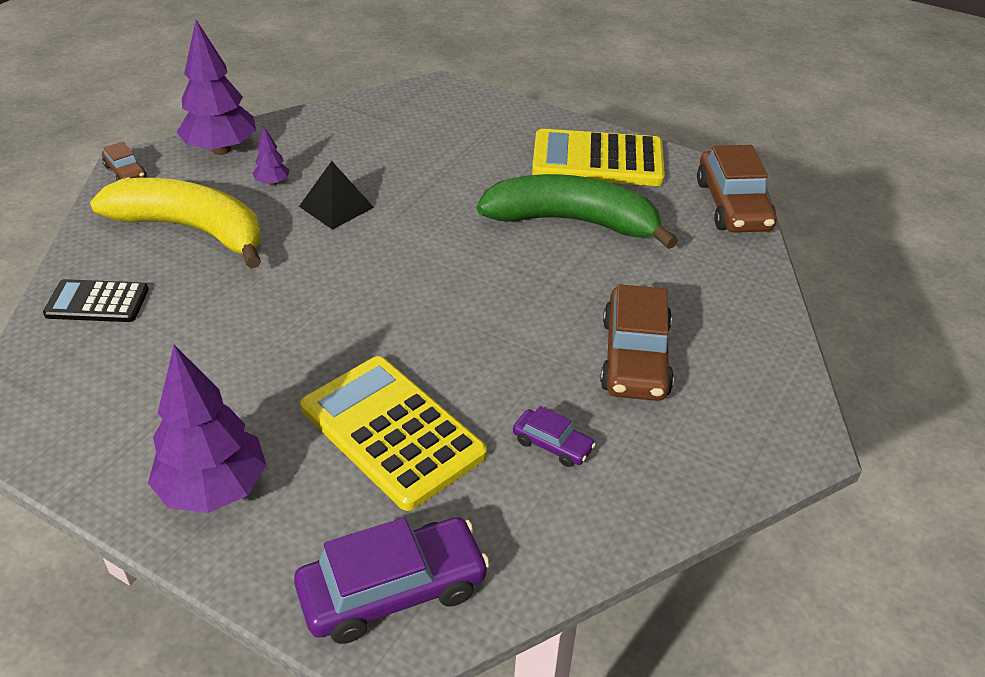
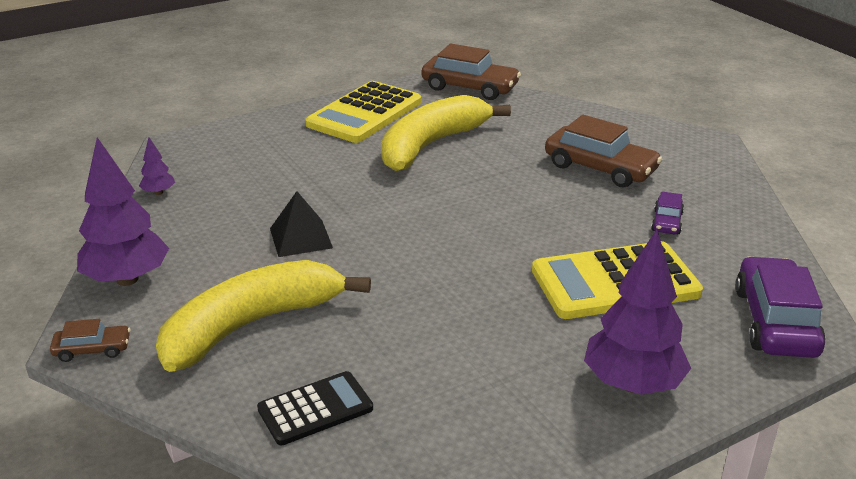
camera: 60 degrees left, 10 degrees down
black calculator [43,279,149,322] -> black calculator turned 150 degrees counterclockwise [257,371,373,445]
purple tree [253,127,290,186] -> purple tree moved to [139,137,175,195]
green banana [477,174,678,249] -> yellow banana [381,95,511,171]
purple car [513,406,596,467] -> purple car turned 135 degrees clockwise [651,191,684,234]

